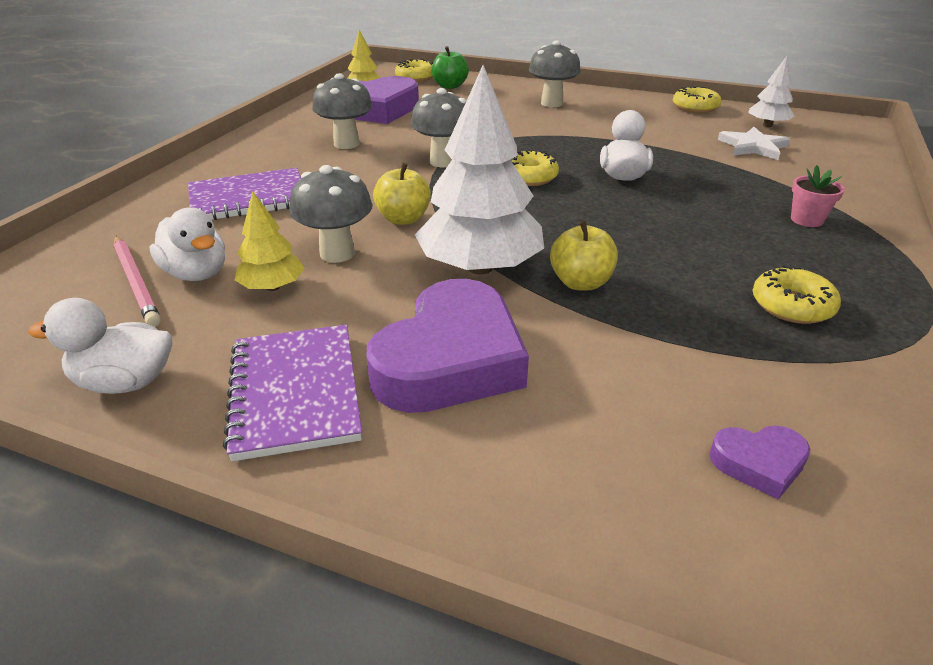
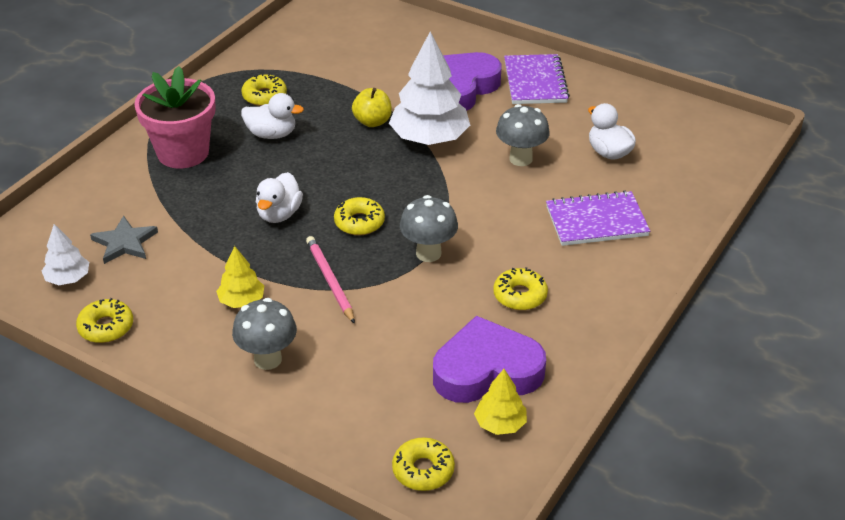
camera: 170 degrees left, 5 degrees up
white duck [28,298,172,394] -> white duck moved to [241,93,304,139]
pink pencil [113,236,161,327] -> pink pencil moved to [306,236,355,324]
yellow tree [235,191,305,291] -> yellow tree moved to [216,246,264,308]
grey mushroom [312,73,373,149] -> yellow donut [493,267,548,310]
yellow apple [373,163,431,225] -> none
green apple [432,46,469,89] -> none
purple heart [709,426,811,500] -> none
white star [718,127,790,160] -> grey star [90,216,158,264]
pink flower pot [791,165,845,227] -> pink flower pot [134,66,216,169], size x2.32

